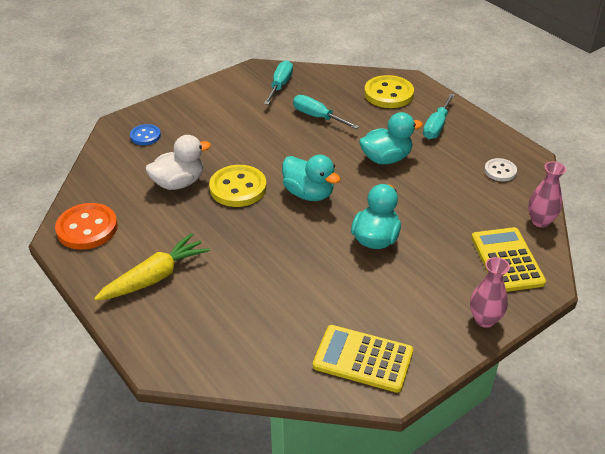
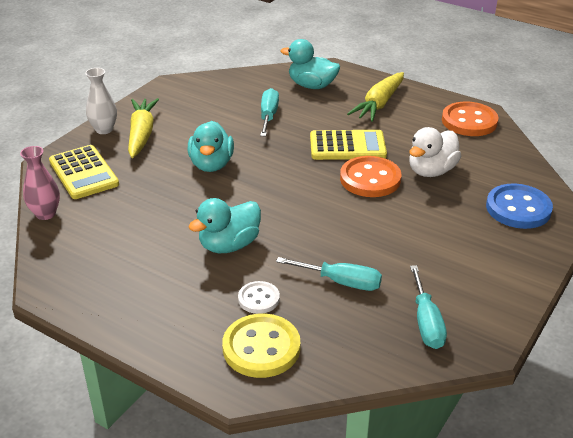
camera: 160 degrees right, 5 degrees down
blue button [130,124,161,145] -> blue button [486,183,553,229], size x1.75
yellow button [209,165,266,207] -> orange button [340,156,401,197]
turquoise duck [282,155,341,201] -> turquoise duck moved to [280,39,340,89]
yellow calculator [313,325,413,393] -> yellow calculator moved to [310,130,387,160]
turquoise screwdriver [423,93,455,139] -> turquoise screwdriver moved to [260,88,279,136]
pink vase [470,257,510,328] -> white vase [85,68,117,134]
white button [484,158,517,181] -> white button moved to [238,281,280,314]
none -> yellow carrot [128,98,159,158]

